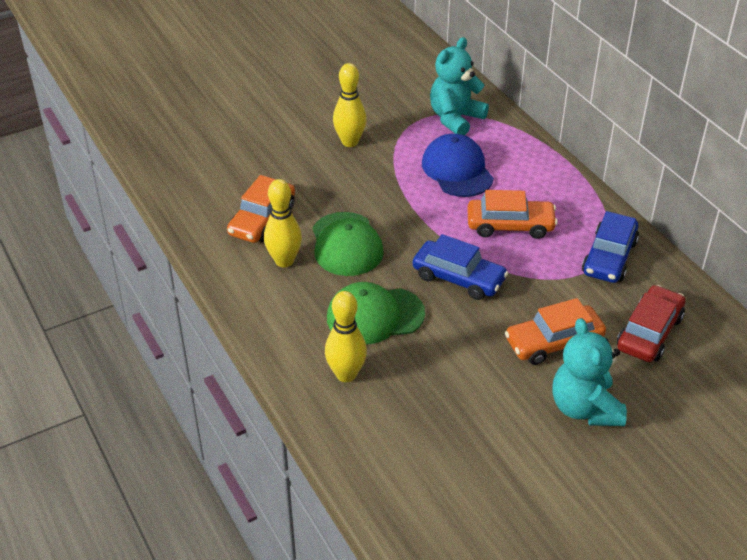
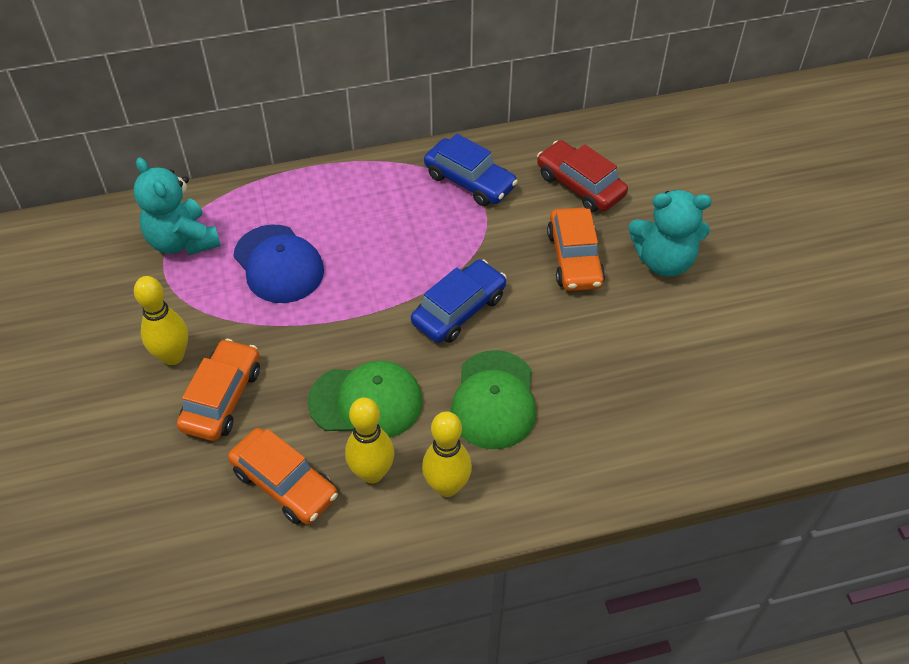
camera: 75 degrees left, 10 degrees up
yellow bowling pin [325,291,367,382] -> yellow bowling pin moved to [422,411,472,497]
blue cap [422,134,494,197] -> blue cap turned 120 degrees counterclockwise [233,224,324,303]
orange car [467,190,558,239] -> orange car moved to [177,339,260,441]

